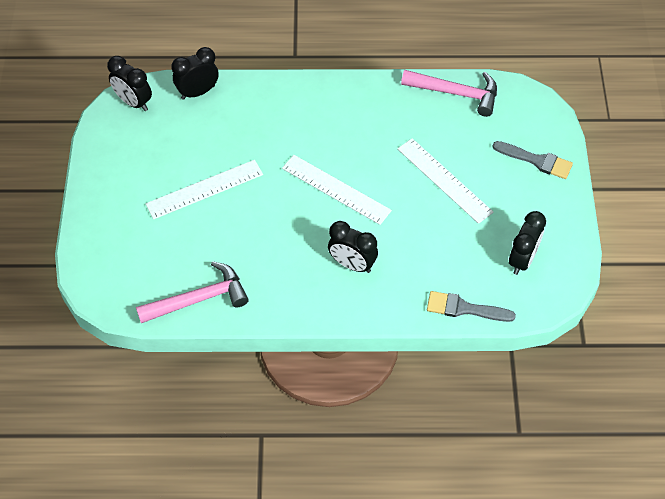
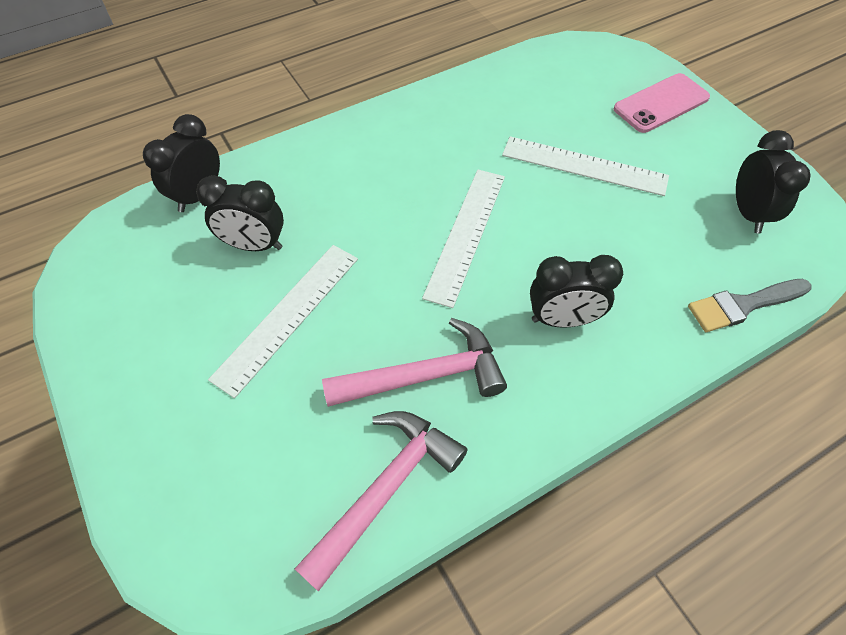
camera: 30 degrees left, 0 degrees up
black clock [107,56,152,111] -> black clock moved to [196,175,284,251]
white ruler [282,155,392,225] -> white ruler turned 75 degrees counterclockwise [422,170,505,308]
pink hammer [401,70,497,117] -> pink hammer moved to [322,318,507,407]
grey brush [492,141,573,179] -> pink phone [614,73,710,133]

